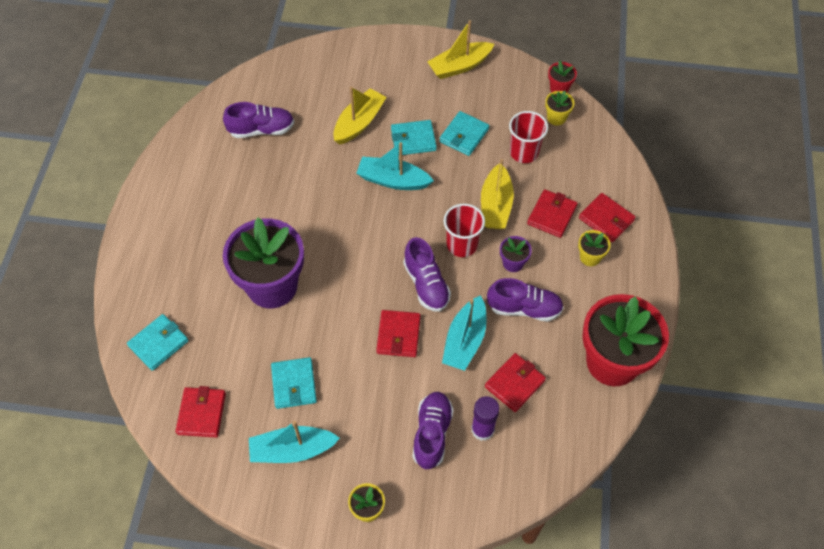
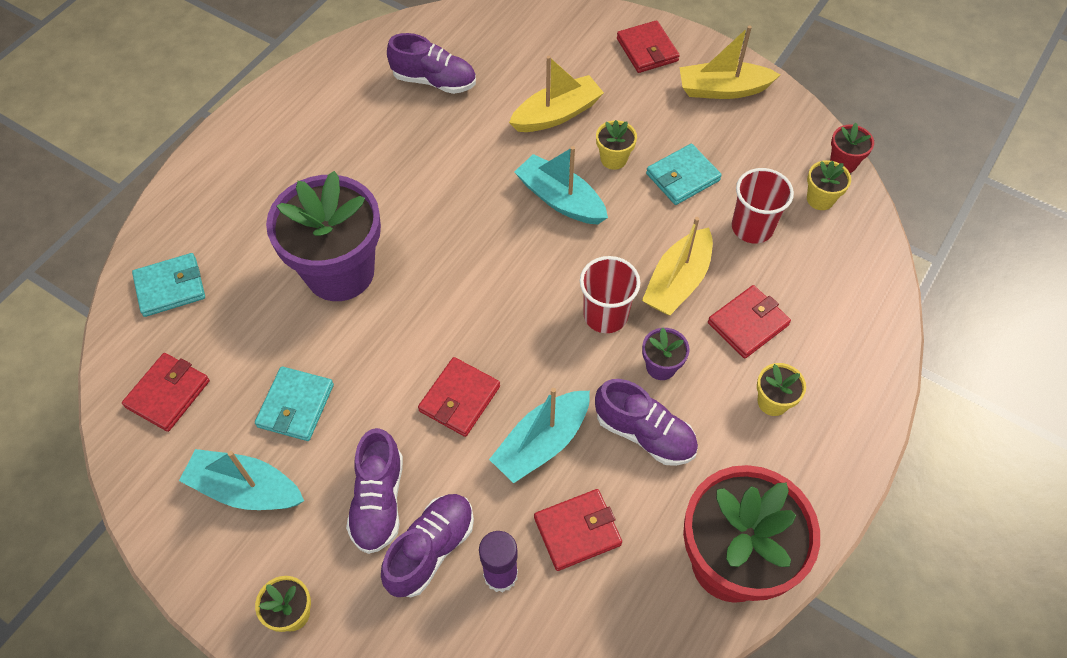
camera: 25 degrees right, 0 degrees up
turquoise wallet [391,120,437,155] -> yellow flower pot [596,120,637,170]
purple shoe [403,237,451,311] -> purple shoe moved to [346,428,403,554]
red wallet [579,193,636,242] -> red wallet moved to [617,20,680,73]

